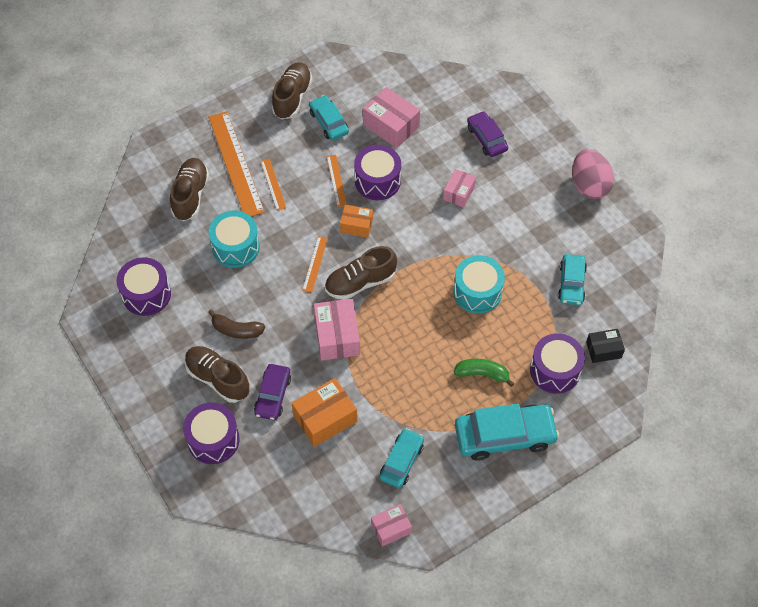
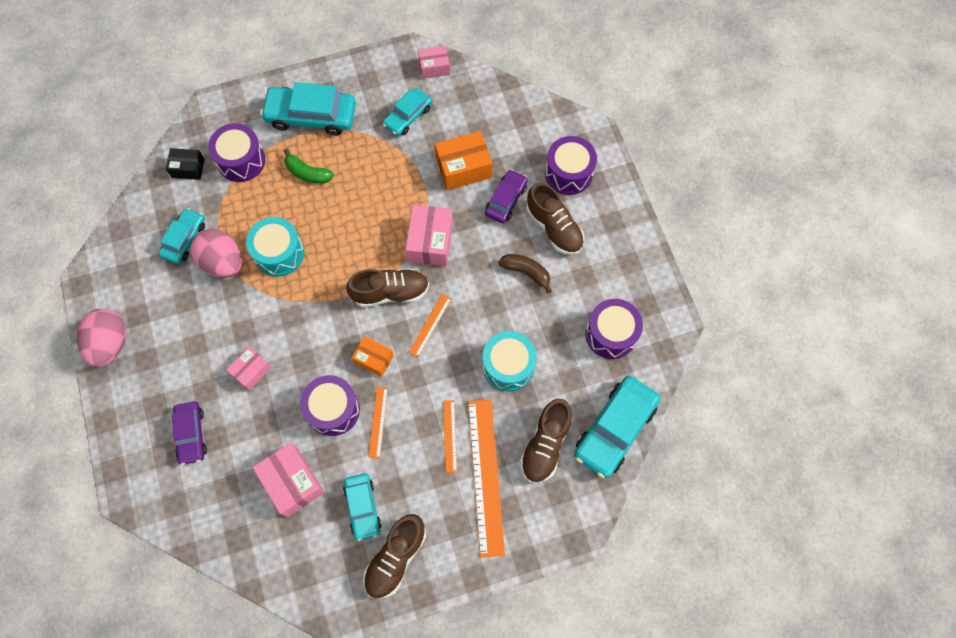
camera: 165 degrees left, 10 degrees up
none -> pink egg [190,229,242,278]
none -> turquoise car [574,376,660,478]

